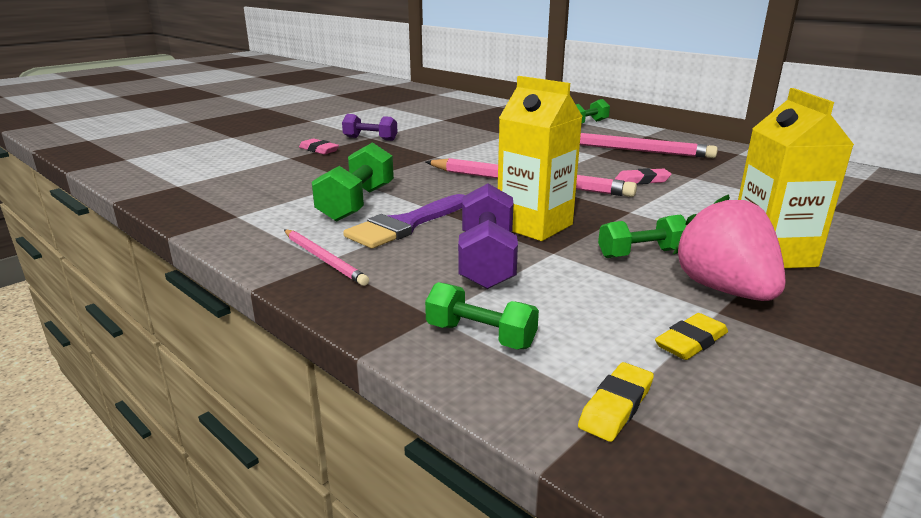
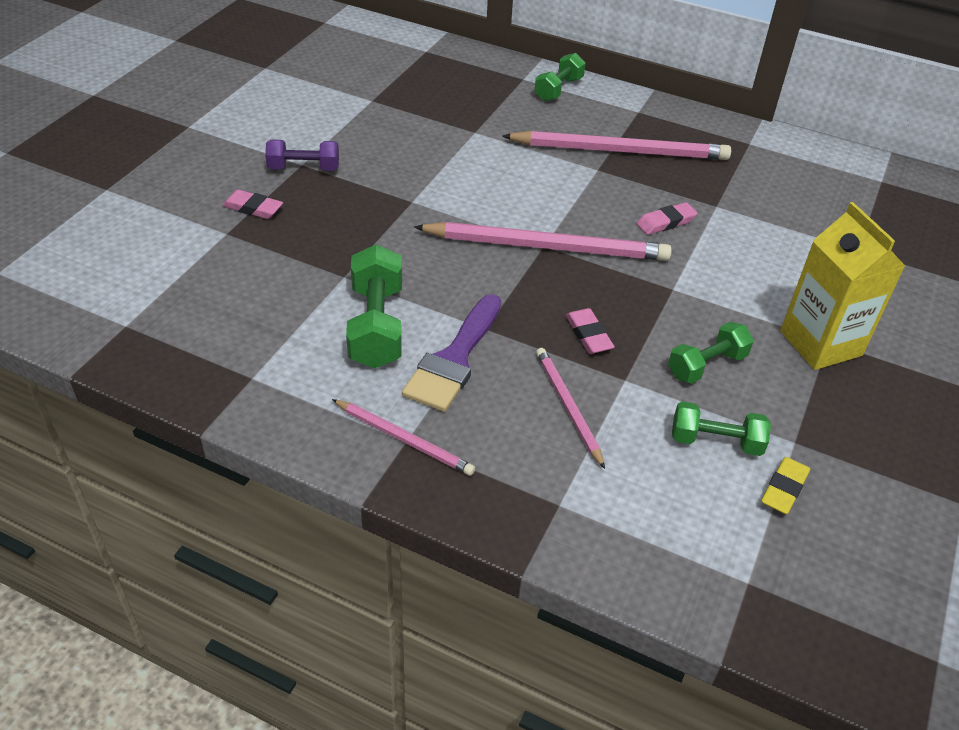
camera: 20 degrees left, 20 degrees up
green dumbbell [425,282,539,349] -> green dumbbell moved to [672,401,771,456]
purple dumbbell [458,183,518,289] -> pink pencil [536,348,605,469]
yellow carton [498,76,583,241] -> pink eraser [566,308,615,354]
yellow eraser [578,362,654,442] -> none
pink strawberry [673,194,786,301] -> none

